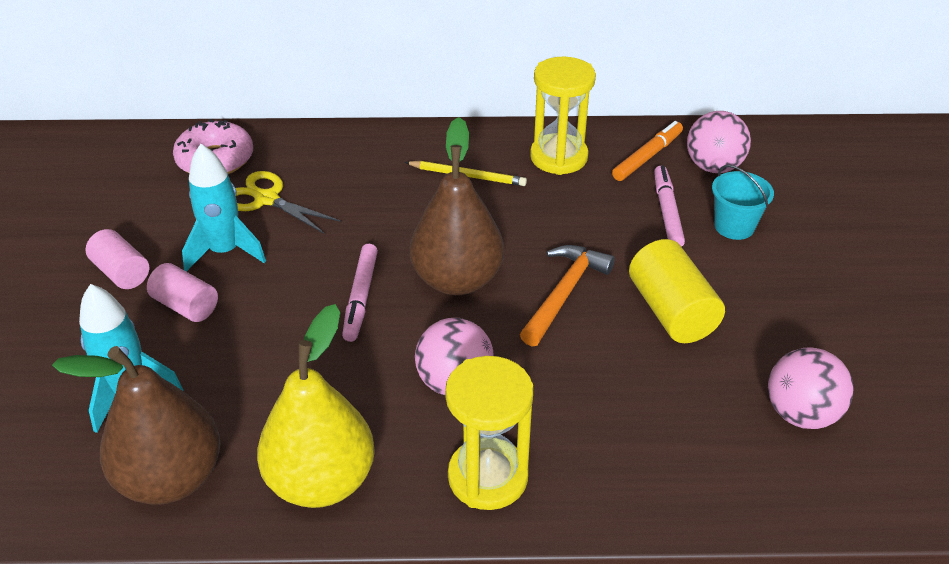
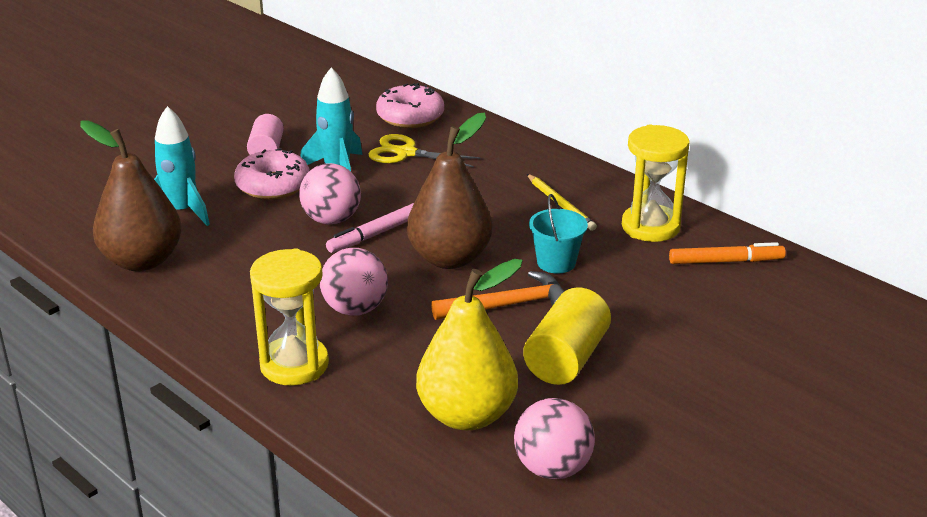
camera: 45 degrees right, 10 degrees down
pink cylinder [147,263,218,322] -> pink donut [234,148,310,200]
yellow scissors [235,171,341,234] -> yellow scissors turned 60 degrees counterclockwise [369,134,481,167]
yellow pear [257,304,375,508] -> yellow pear moved to [416,259,523,431]
pink marker [654,166,685,247] -> none
pink ball [687,111,751,173] -> pink ball moved to [299,163,361,225]
turquoise bucket [712,165,774,240] -> turquoise bucket moved to [529,194,588,273]

